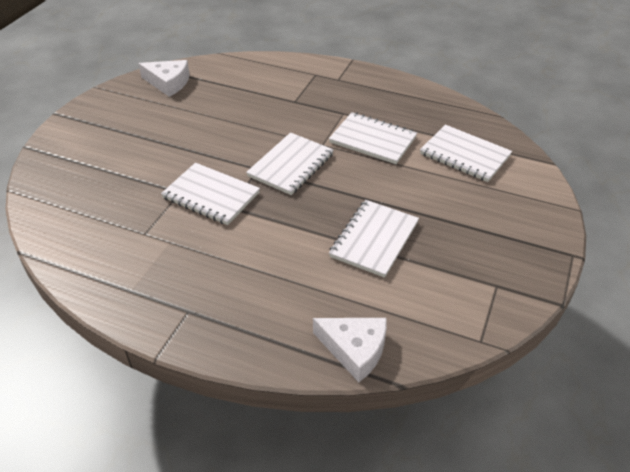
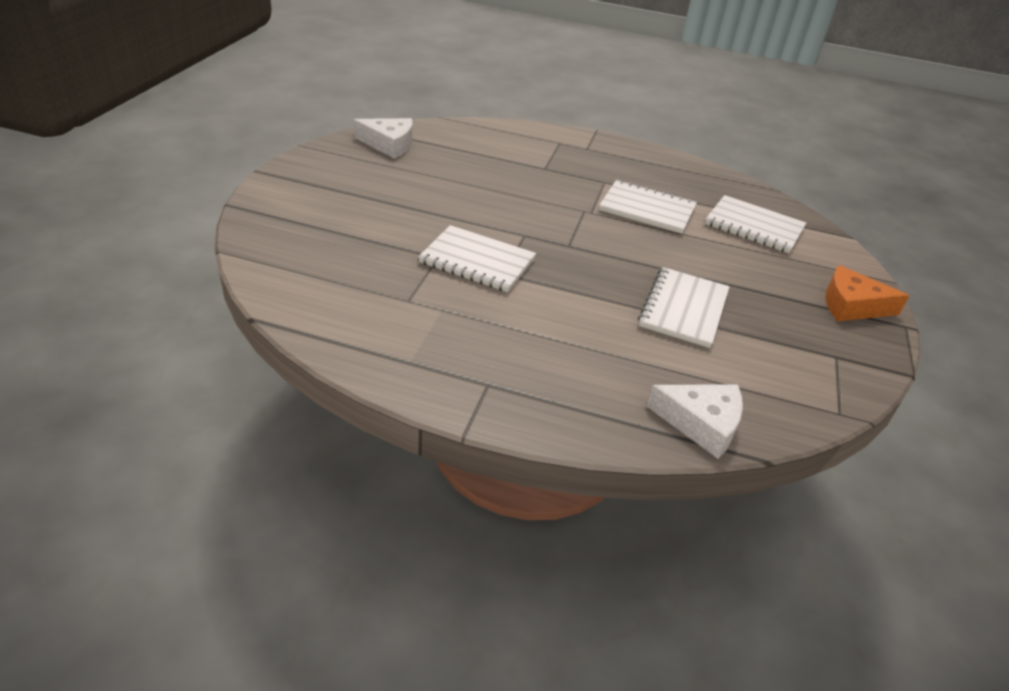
camera: 10 degrees left, 5 degrees down
white notebook [246,132,334,195] -> none
none -> orange cheese [825,265,910,321]

